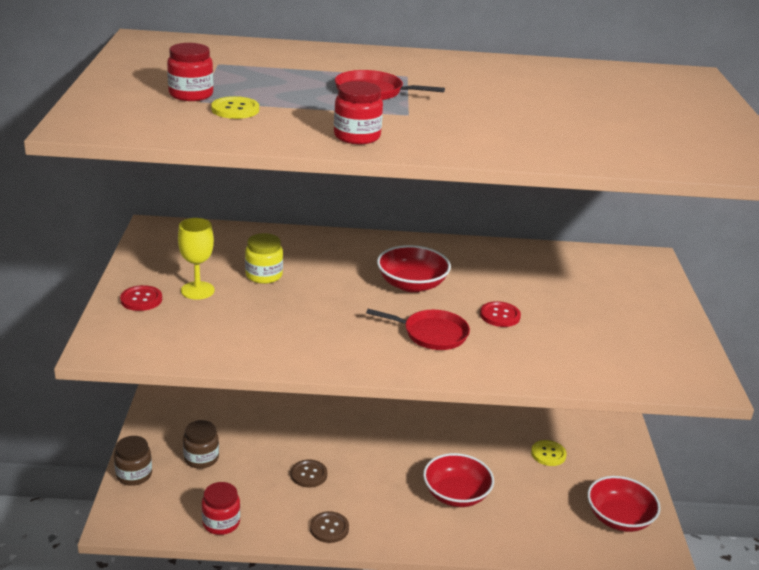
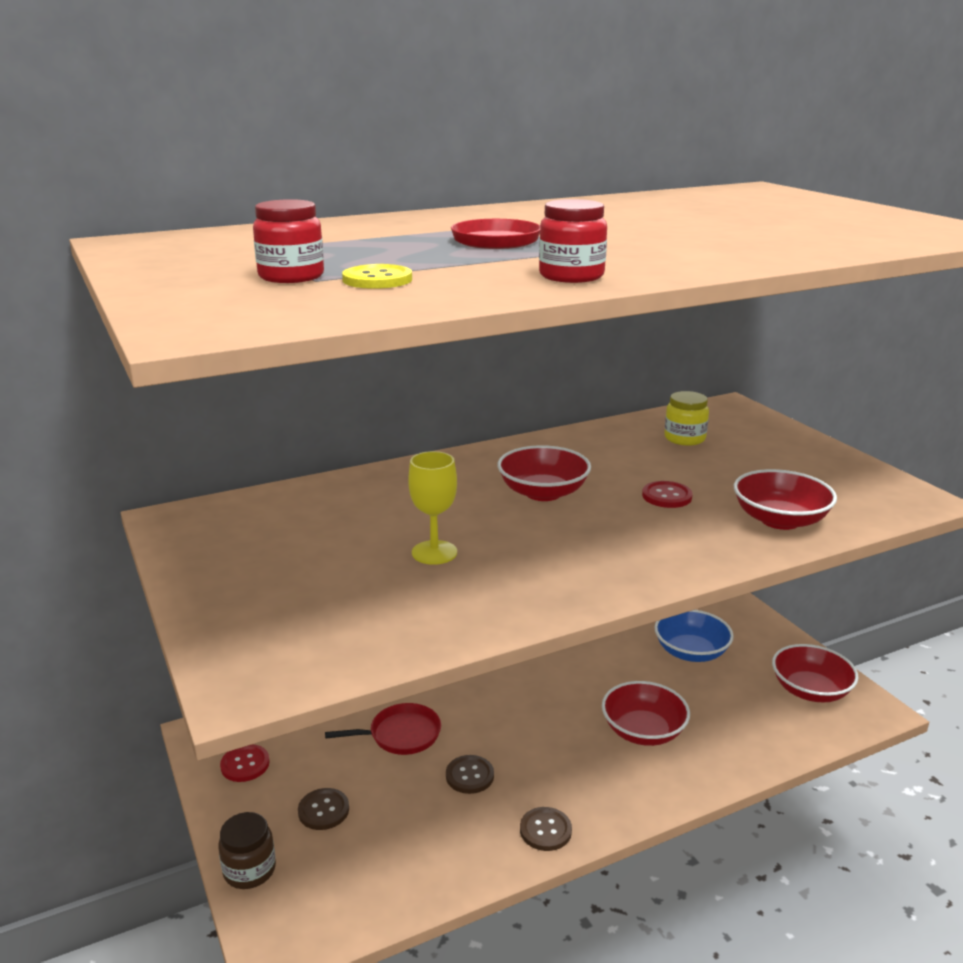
camera: 25 degrees left, 5 degrees down
red button [120,285,162,311] -> red button moved to [220,744,270,782]
yellow goblet [178,218,215,300] -> yellow goblet moved to [408,451,457,565]
brown jar [183,420,219,469] -> brown button [298,788,349,830]
red jar [202,482,240,535] -> none
yellow jar [245,233,283,284] -> yellow jar moved to [664,391,709,446]
red pan [366,309,470,350] -> red pan moved to [325,703,441,755]
yellow button [531,440,567,466] -> blue bowl [654,610,734,662]
none -> red bowl [734,469,837,530]

